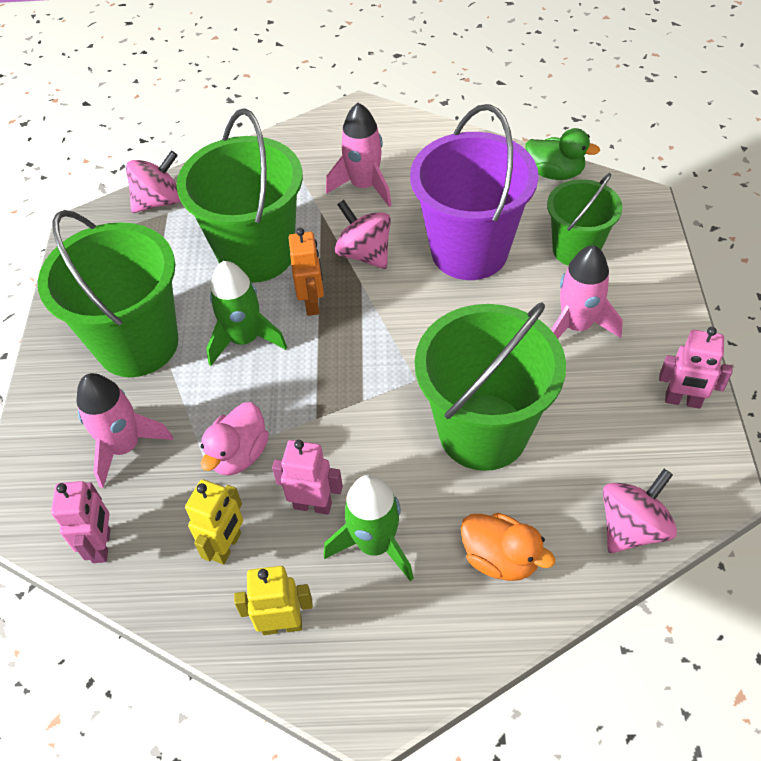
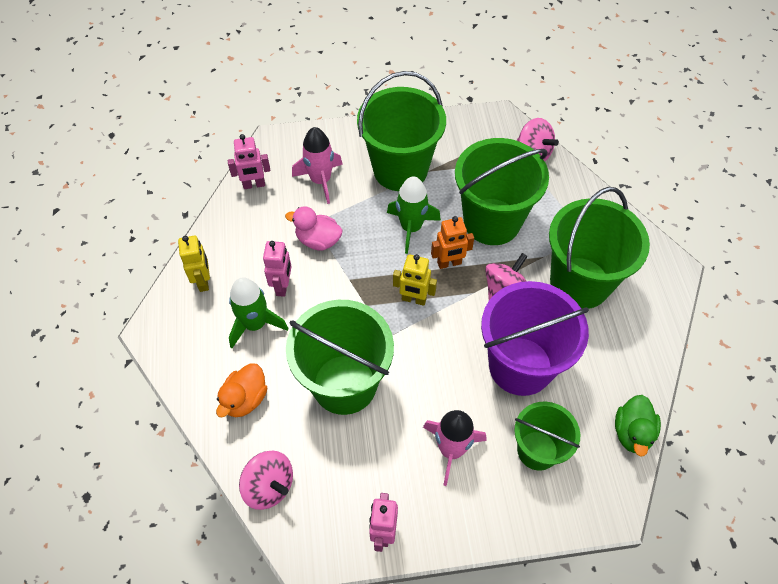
camera: 80 degrees right, 5 degrees up
yellow robot [185,479,243,565] -> yellow robot moved to [393,254,437,306]
pink rocket [326,103,392,207] -> green bucket [549,187,650,309]

